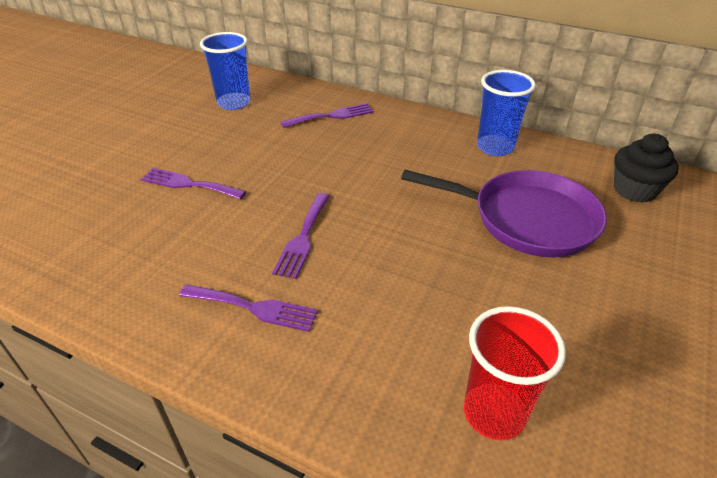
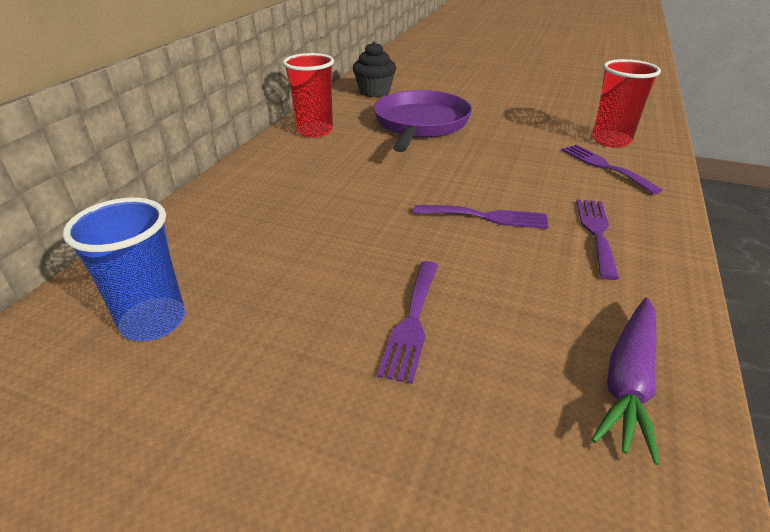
camera: 95 degrees left, 5 degrees down
purple fork [281,103,374,128] -> purple fork moved to [562,145,663,194]
blue cup [477,70,536,156] -> red cup [283,53,334,137]
none -> purple carrot [591,298,660,465]

